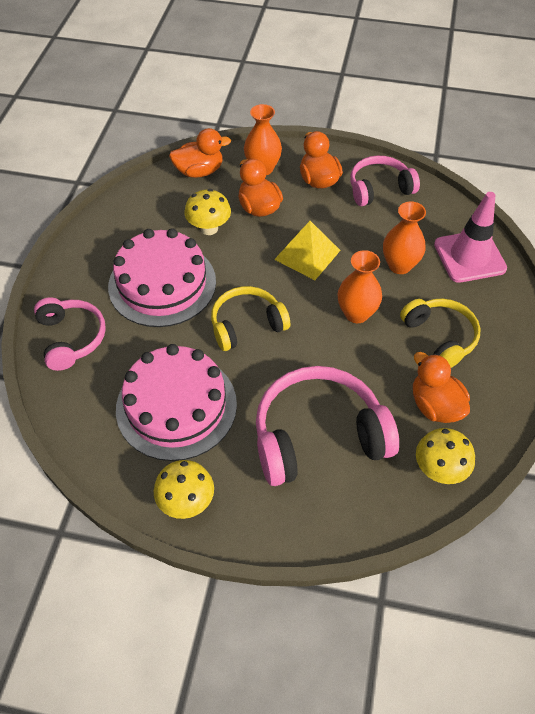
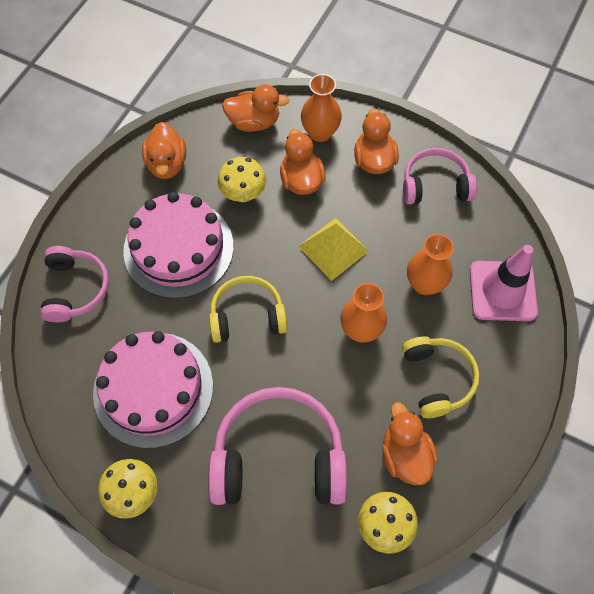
camera: 15 degrees right, 10 degrees up
none -> orange duck [142,122,186,179]

